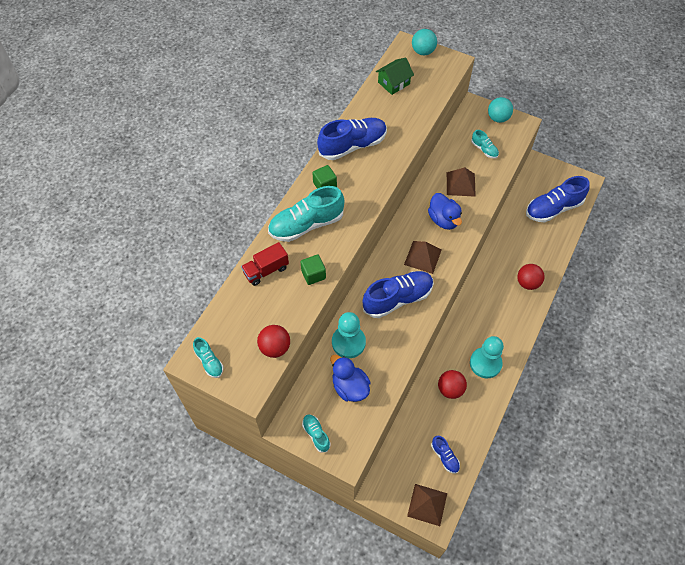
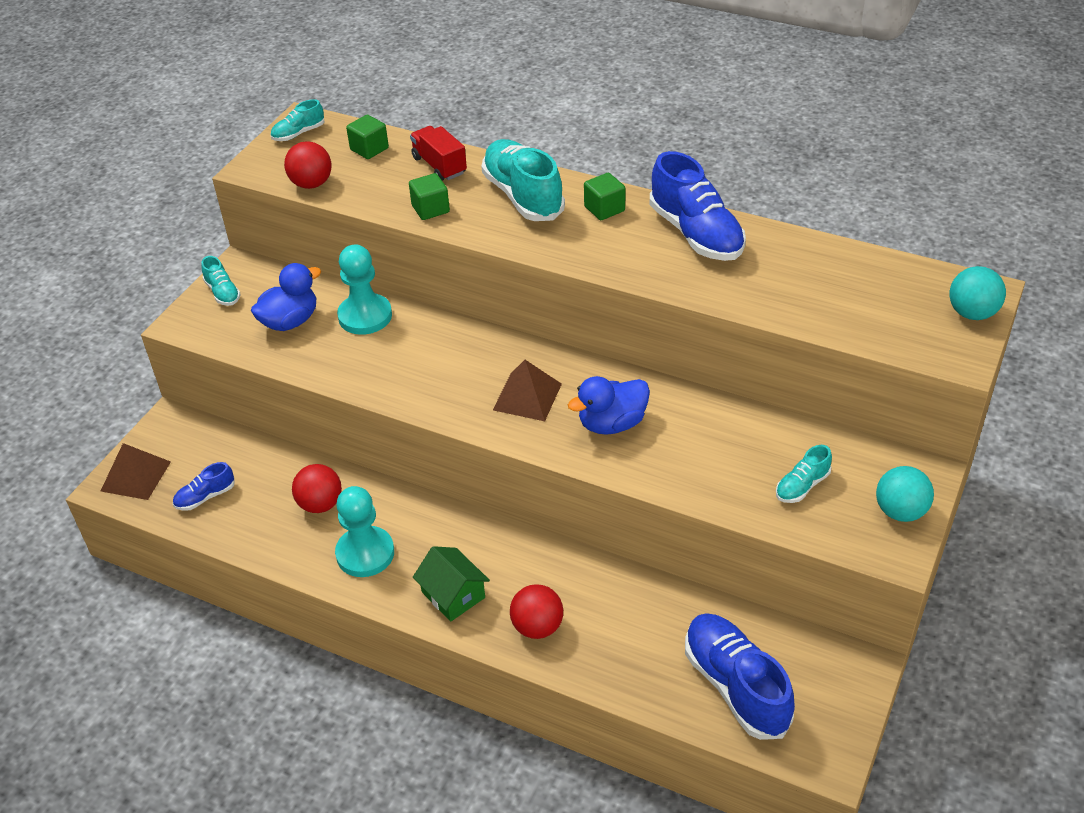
camera: 90 degrees right, 15 degrees down
turquoise shoe [302,414,331,453] -> turquoise shoe turned 90 degrees clockwise [201,256,241,306]
blue shoe [363,271,434,318] -> none
green house [376,57,414,95] -> green house moved to [413,546,490,621]
brown pyramid [447,167,476,197] -> none
none -> green cube [346,115,389,159]

